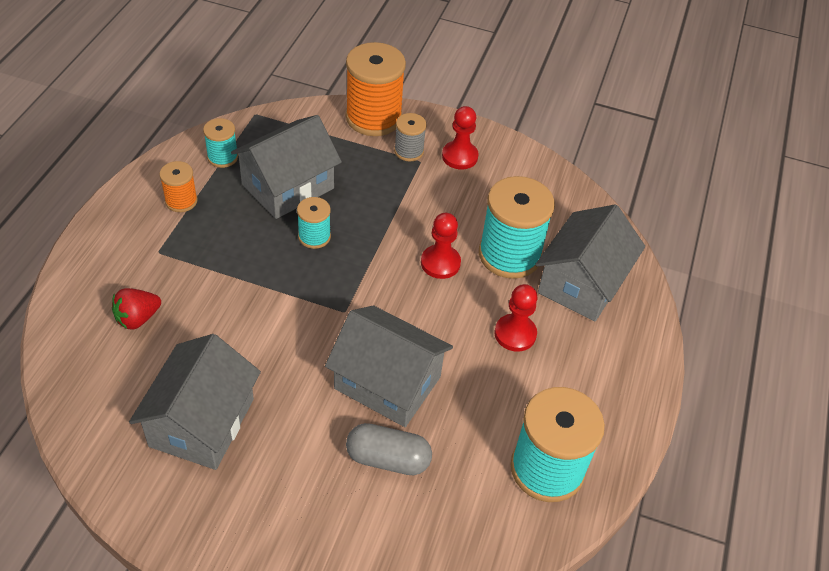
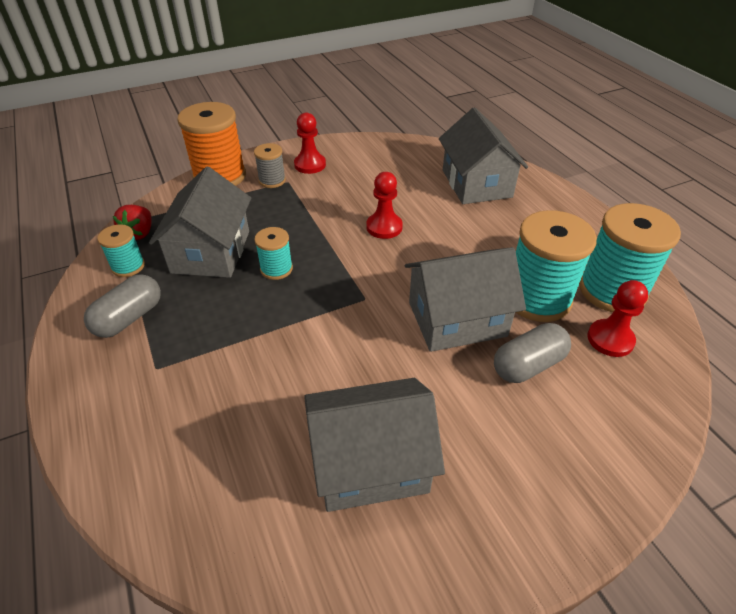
camera: 40 degrees left, 5 degrees down
red strawberry [112,288,161,329] -> red strawberry moved to [113,205,151,240]
grey house [129,334,261,470] -> grey house turned 75 degrees counterclockwise [304,378,445,512]
orange spool [159,161,198,212] -> grey capsule [84,274,161,338]
turquoise spool [479,176,555,279] -> turquoise spool moved to [516,210,597,322]
red pawn [494,284,538,352] -> red pawn moved to [587,280,648,357]

